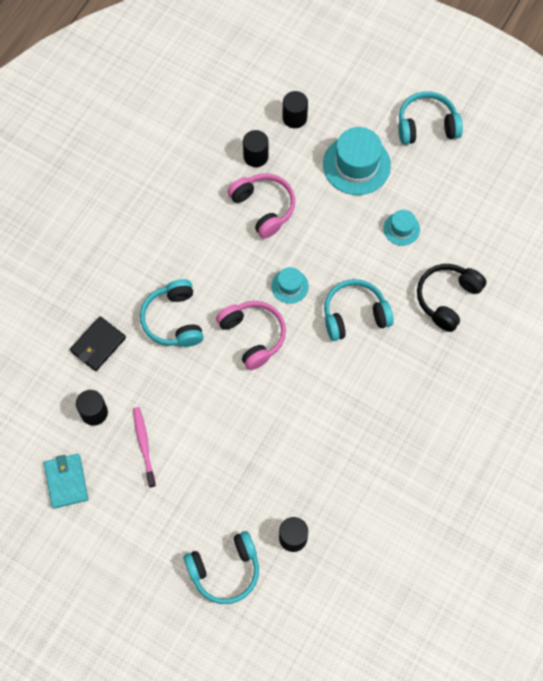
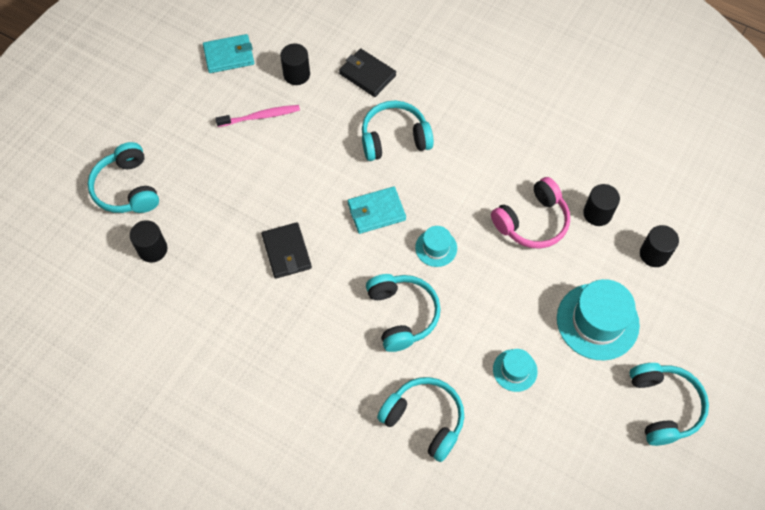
camera: 90 degrees right, 5 degrees down
pink headphones [216,301,286,370] -> turquoise wallet [348,186,406,234]
black headphones [417,264,487,332] -> turquoise headphones [377,377,464,462]
none -> black wallet [262,222,312,279]

